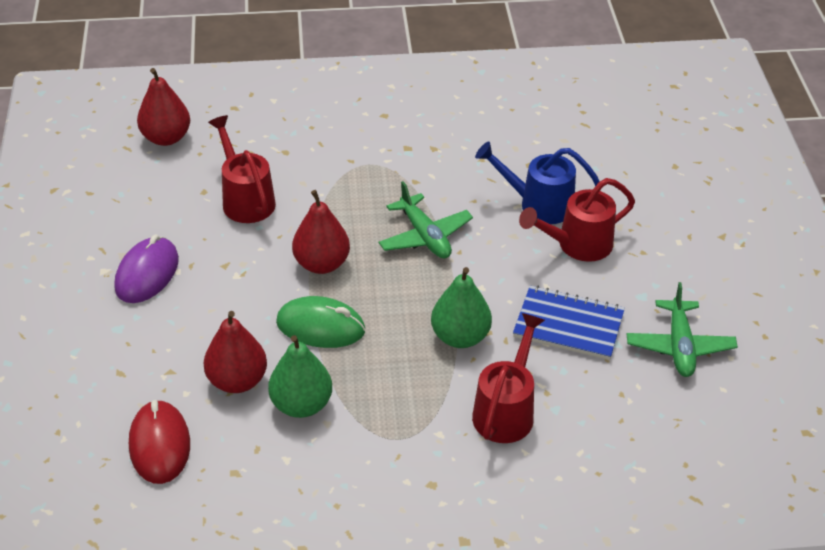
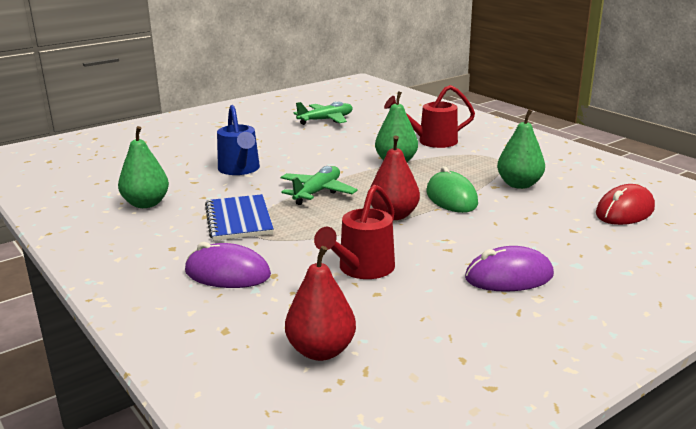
camera: 120 degrees left, 20 degrees down
red pear [204,311,267,393] -> none
blue notebook [513,286,625,360] -> blue notebook moved to [205,194,274,241]
red watering can [519,178,635,262] -> none
none -> green pear [118,126,169,208]
none -> purple mouse [185,242,271,288]

